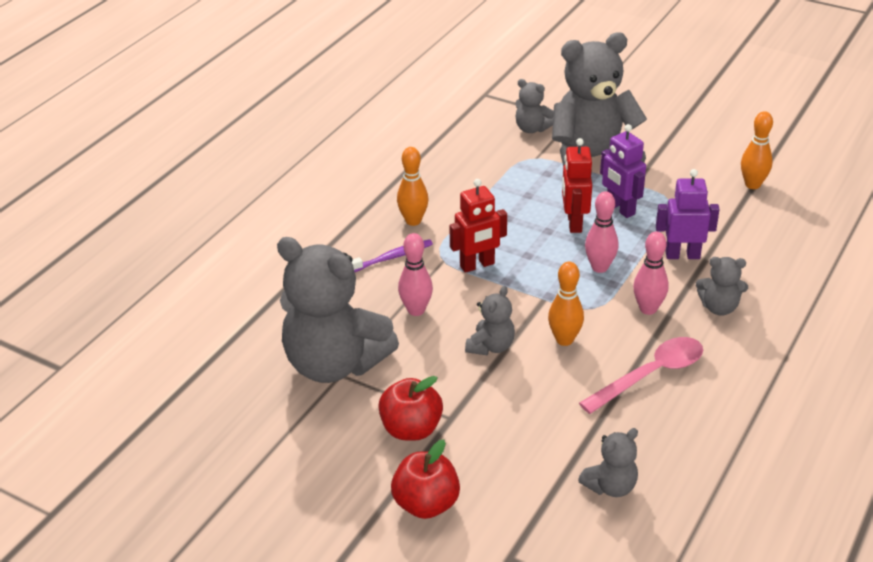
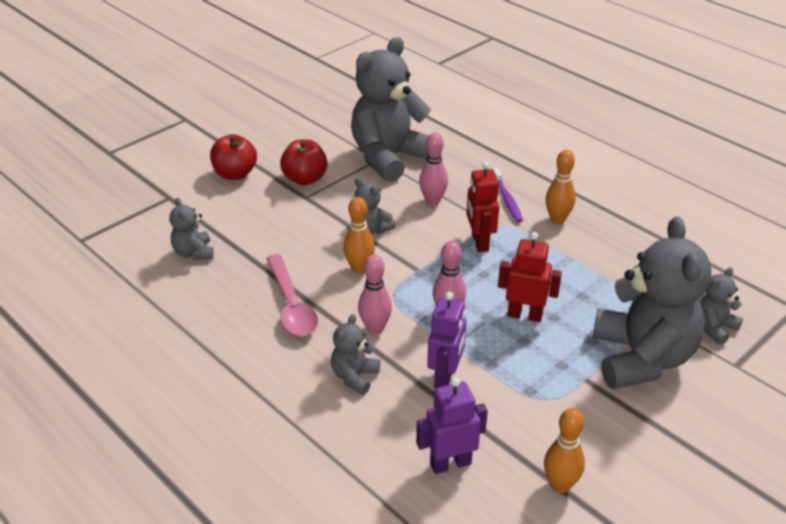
camera: 105 degrees right, 0 degrees up
purple robot [600,124,646,218] -> purple robot moved to [416,377,488,474]

